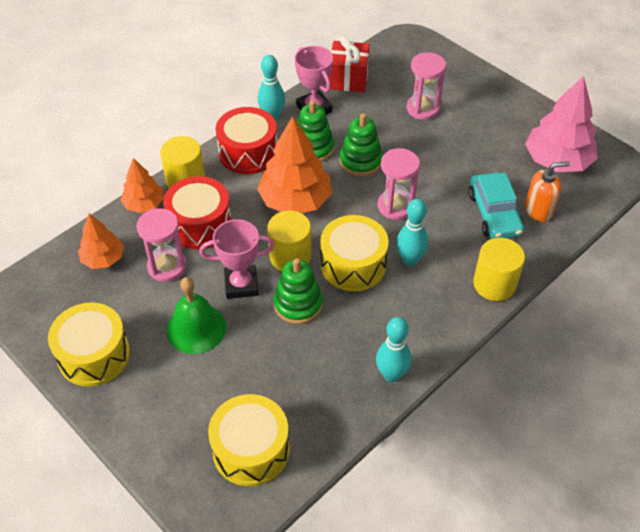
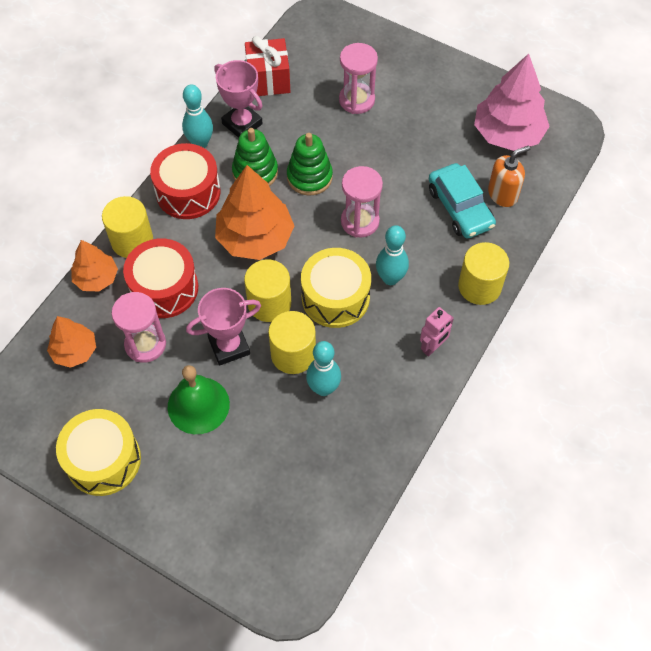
camera: 15 degrees left, 10 degrees up
yellow drum [208,394,290,486] -> none
green stacking toy [273,258,323,324] -> yellow cylinder [268,311,316,374]
turquoise bowling pin [376,317,411,382] -> turquoise bowling pin moved to [306,341,341,396]
none -> pink robot [420,307,454,357]

